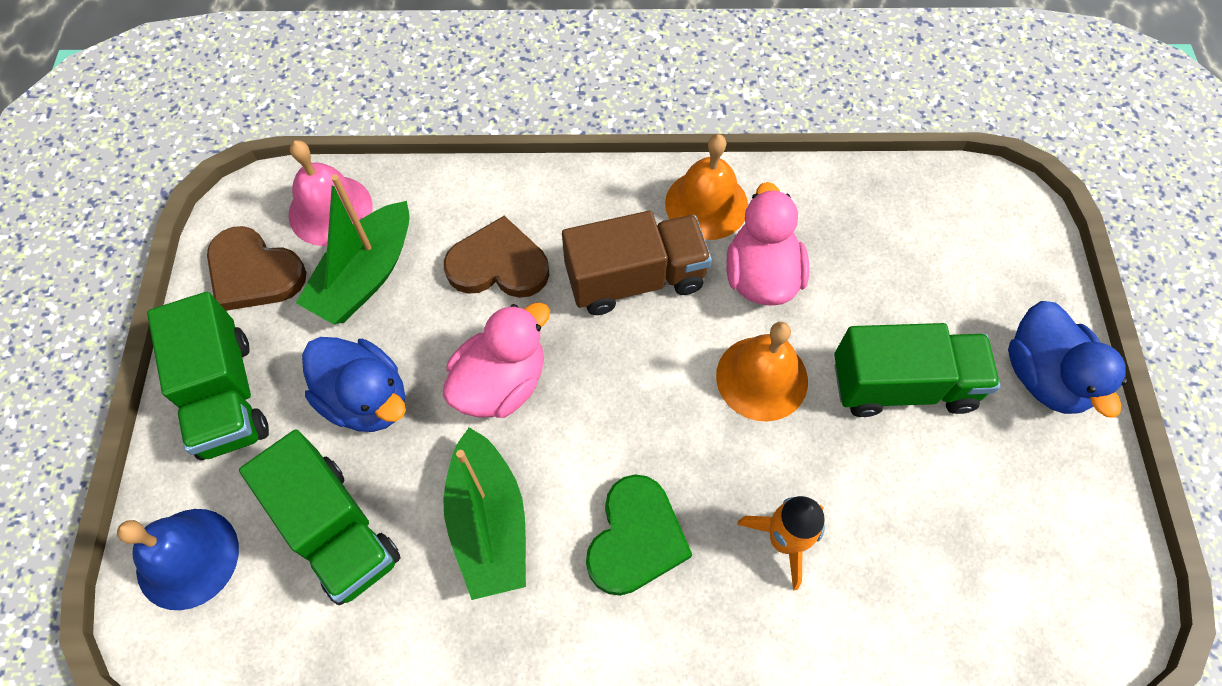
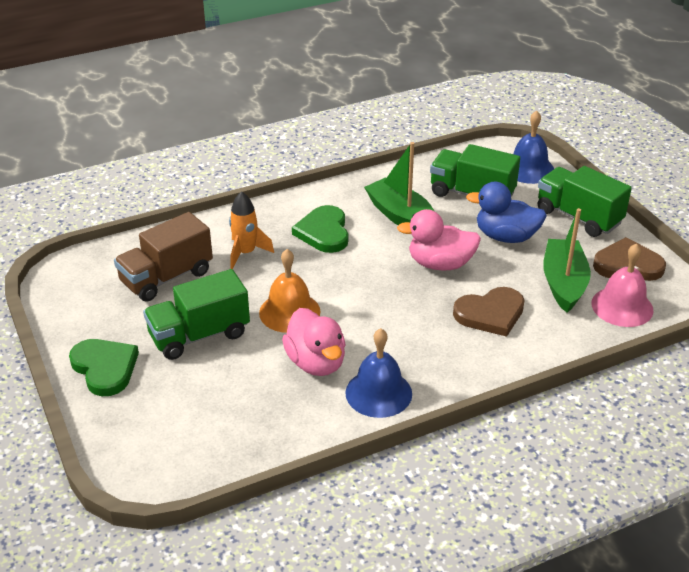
camera: 155 degrees right, 25 degrees down
pink duck [443,302,550,418] -> pink duck turned 75 degrees clockwise [397,209,481,271]
brown truck [562,211,712,315] -> brown truck moved to [114,212,213,302]
orange bell [665,134,748,240] -> blue bell [346,328,412,418]
blue duck [1008,301,1127,418] -> green heart [69,339,139,396]

